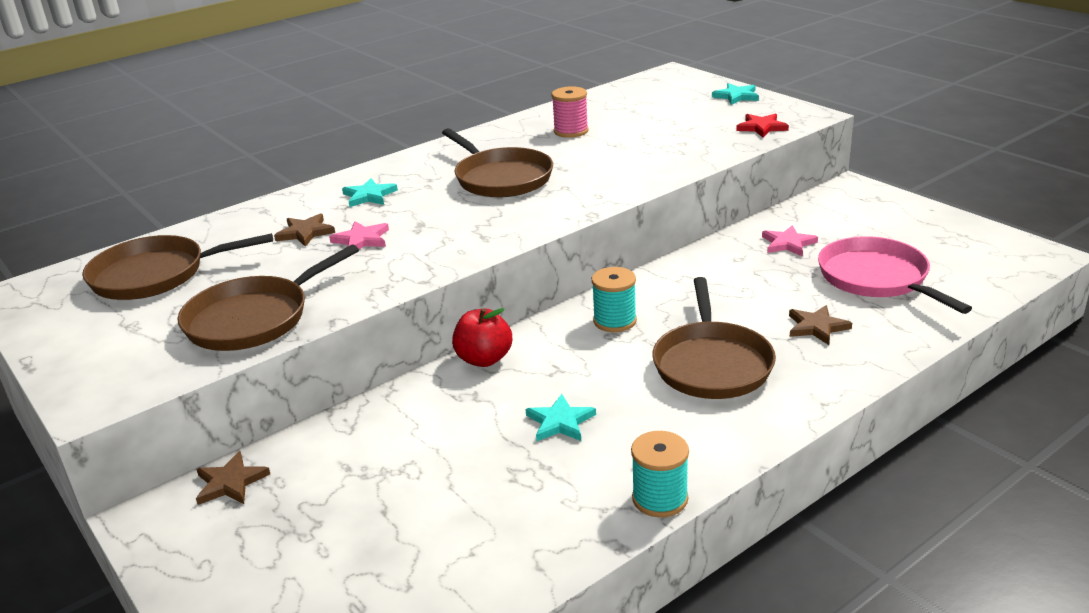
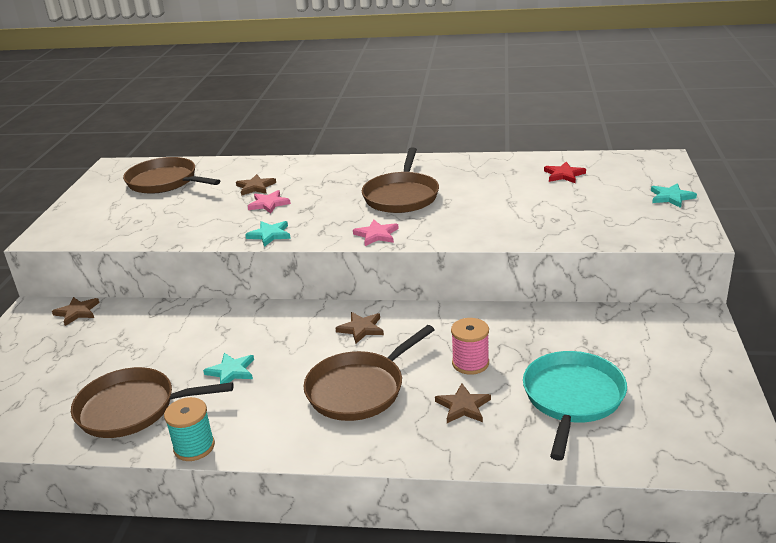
camera: 45 degrees right, 0 degrees up
brown pan [178,245,359,351] -> brown pan moved to [71,367,234,438]
turquoise star [342,178,398,207] -> turquoise star moved to [245,221,291,247]
red apple [452,308,512,367] -> none
pink spool [551,86,589,138] -> pink spool moved to [451,318,489,375]
turquoise spool [592,267,637,332] -> brown star [335,312,384,344]
red star [736,114,789,138] -> red star moved to [544,161,586,183]
pink star [762,225,818,257] -> pink star moved to [353,220,399,246]
pink pan [818,236,972,314] -> turquoise pan [523,351,627,461]

